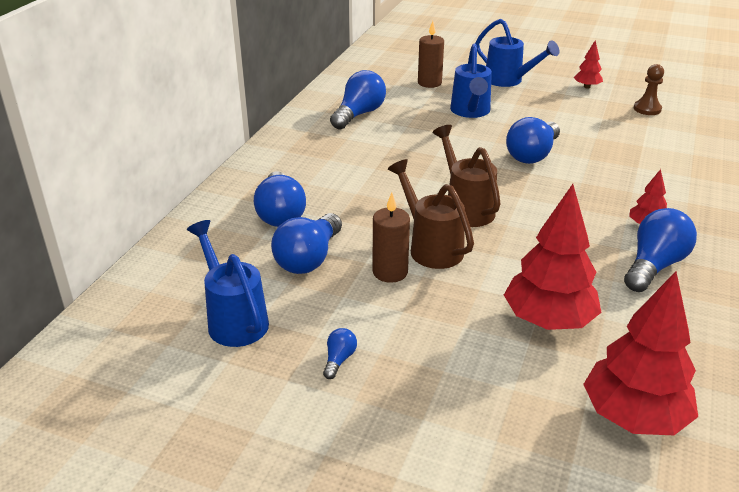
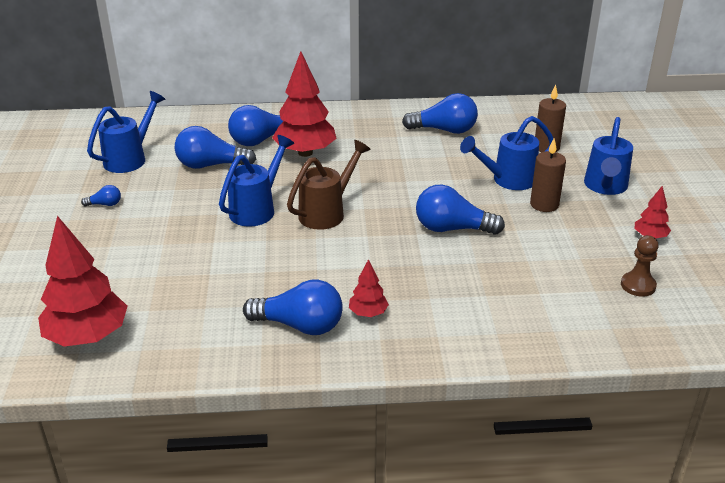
camera: 65 degrees right, 0 degrees up
brown candle [373,193,410,283] -> brown candle moved to [530,139,566,212]
brown watering can [388,159,474,269] -> blue watering can [219,135,294,226]
red tree [504,184,602,330] -> red tree moved to [272,51,337,157]

